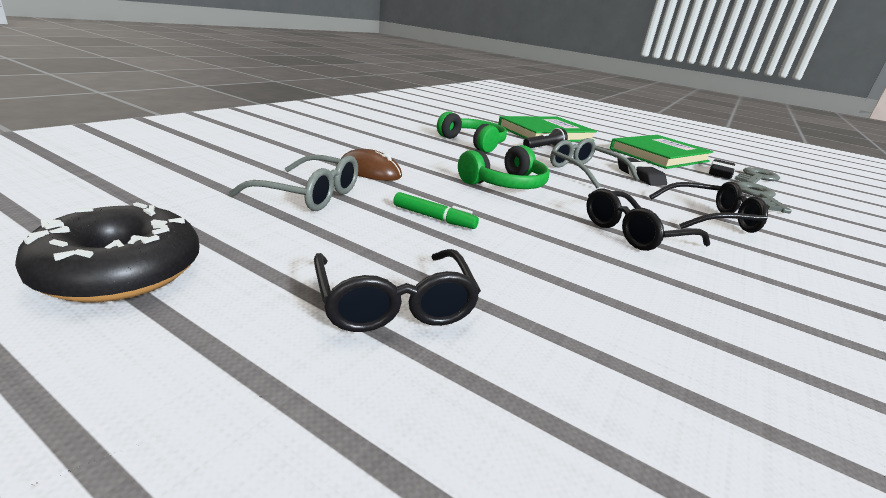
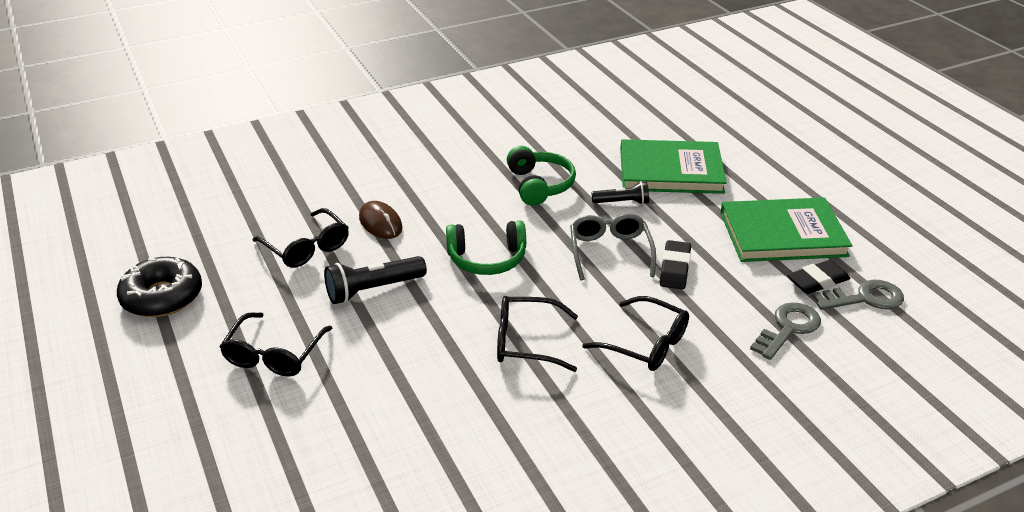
camera: 35 degrees right, 10 degrees up
grey glasses [229,155,358,211] -> black glasses [253,208,349,268]
green marker [393,192,479,229] -> black flashlight [324,256,427,304]

